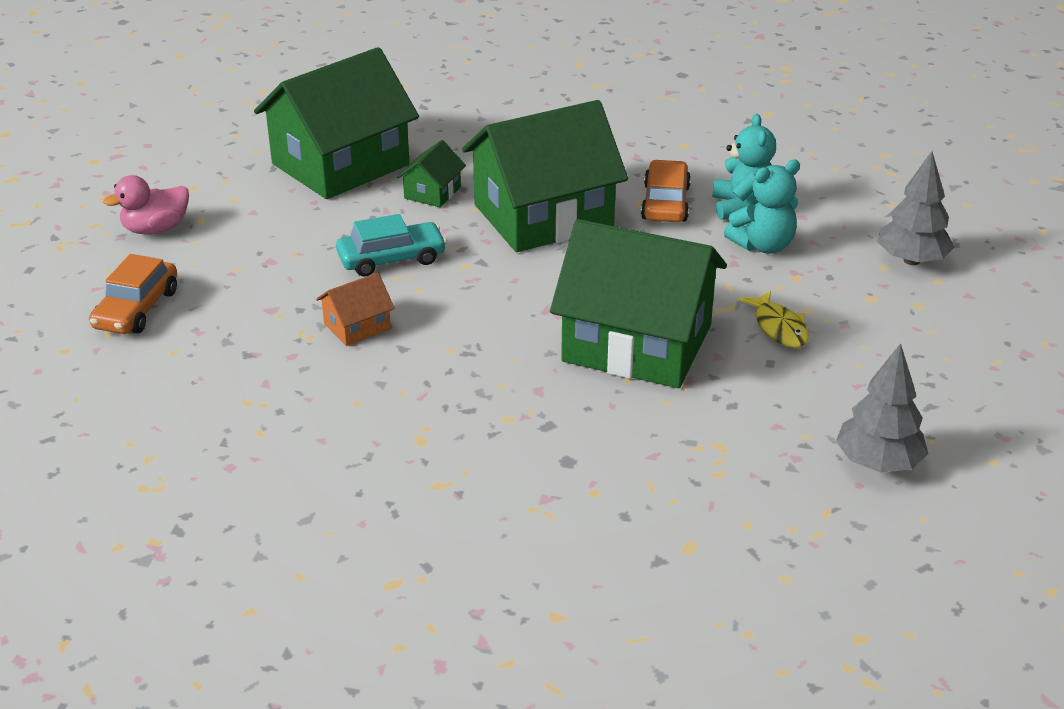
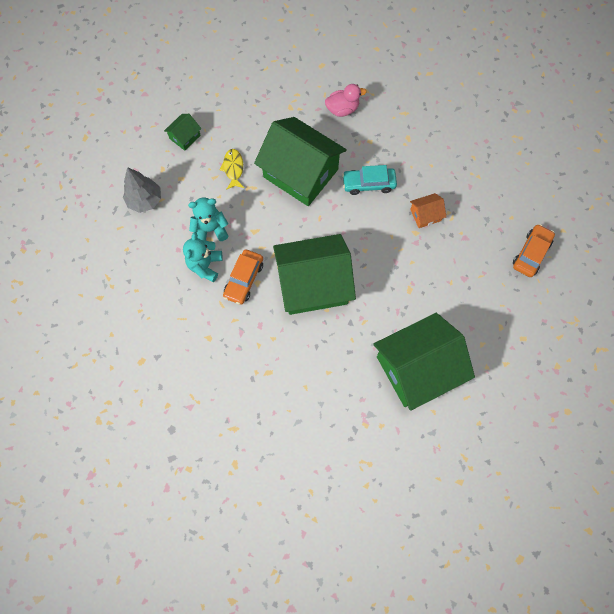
camera: 165 degrees left, 35 degrees up
pink duck [103,175,189,235] -> pink duck moved to [325,84,367,117]
turquoise car [336,214,447,276] -> turquoise car moved to [342,165,397,195]
green house [397,140,466,207] -> green house moved to [164,114,201,151]
grey tree [836,343,928,472] -> none

